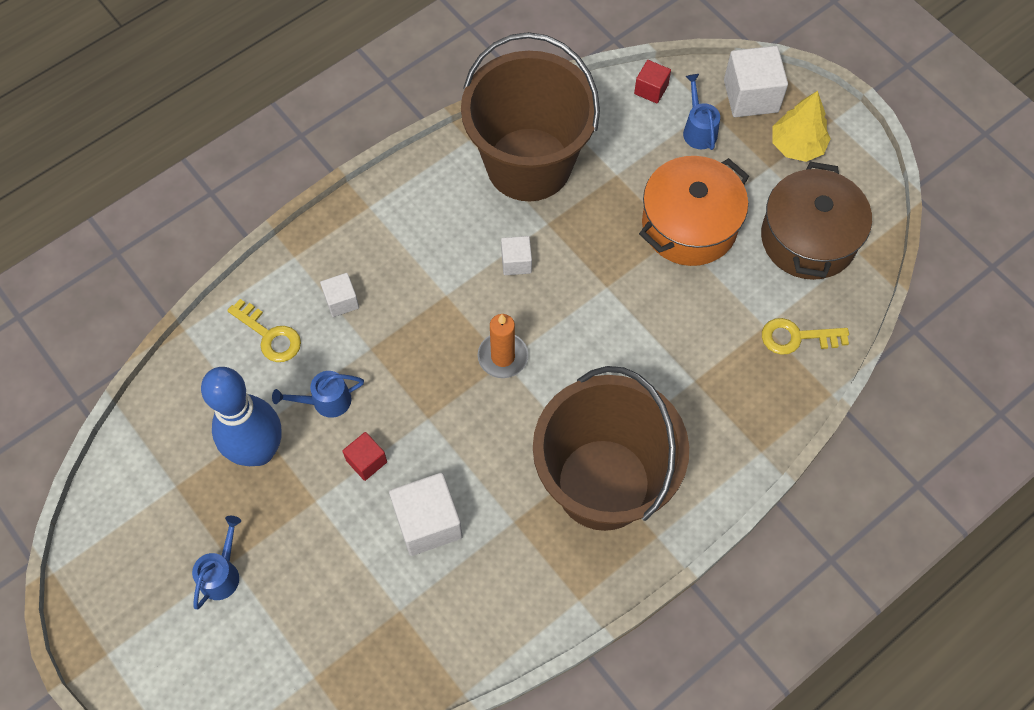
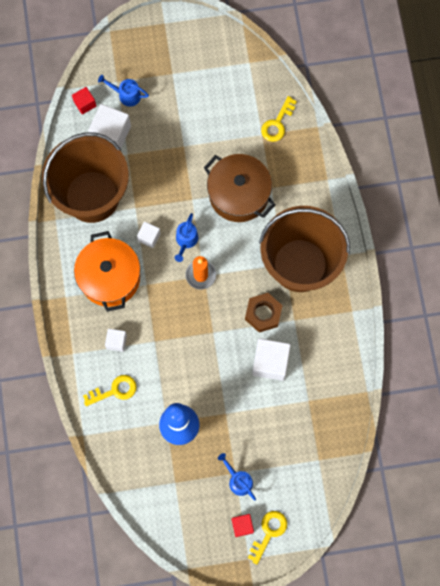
camera: 60 degrees left, 10 degrees up
blue watering can [272,371,364,418] -> blue watering can moved to [175,213,198,262]
red cube [342,432,387,481] -> red cube moved to [232,514,254,537]
orange pot [639,156,749,266] -> orange pot moved to [74,231,140,312]
white cube [724,46,788,117] -> white cube moved to [88,104,131,149]
brown pot [761,162,872,280] -> brown pot moved to [204,154,275,222]
yellow tree [773,91,831,162] -> none
none -> brown nut [245,293,283,333]
none -> yellow key [248,511,287,565]

